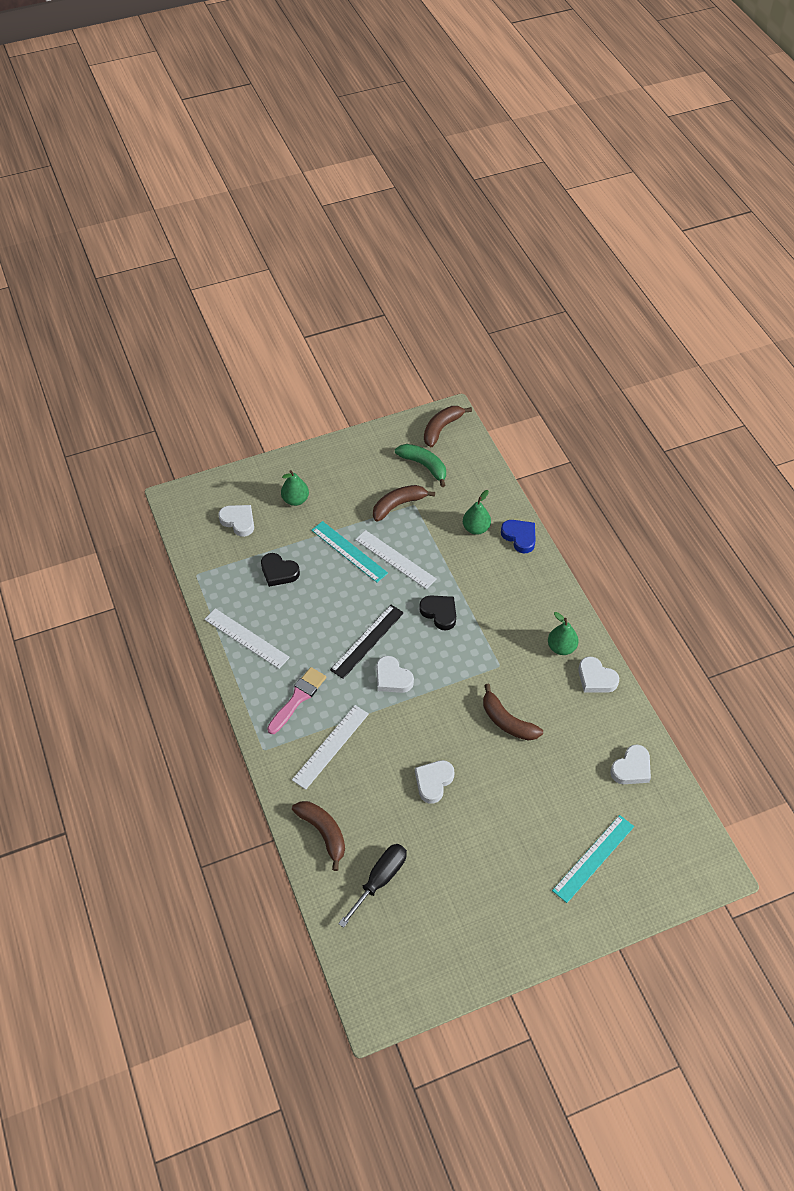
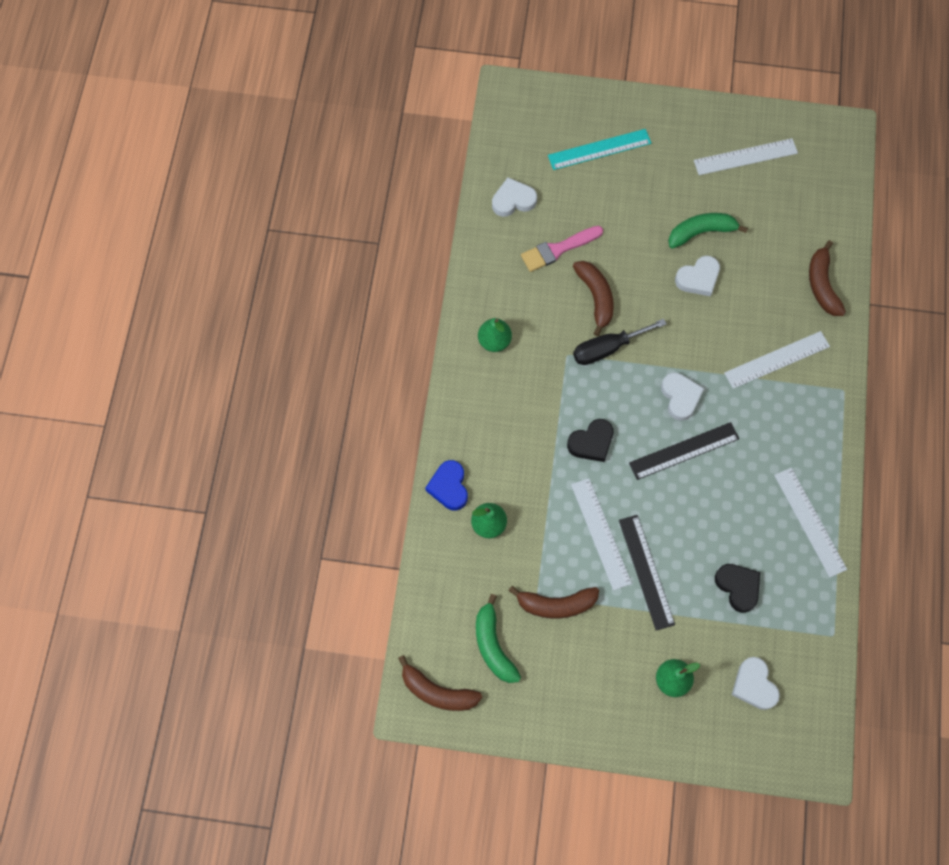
camera: 150 degrees left, 15 degrees up
pink brush [267,667,326,734] -> pink brush moved to [521,226,603,272]
turquoise ruler [311,521,388,582] -> black ruler [619,515,675,631]
black screwdriver [338,844,407,928] -> black screwdriver moved to [573,319,667,365]
black heart [419,595,456,631] -> black heart turned 105 degrees counterclockwise [567,419,614,462]
brown banana [424,406,472,447] -> brown banana turned 45 degrees clockwise [398,655,482,711]
white heart [578,656,619,693] -> none
none -> green banana [668,213,748,249]
none -> white ruler [694,138,798,175]

